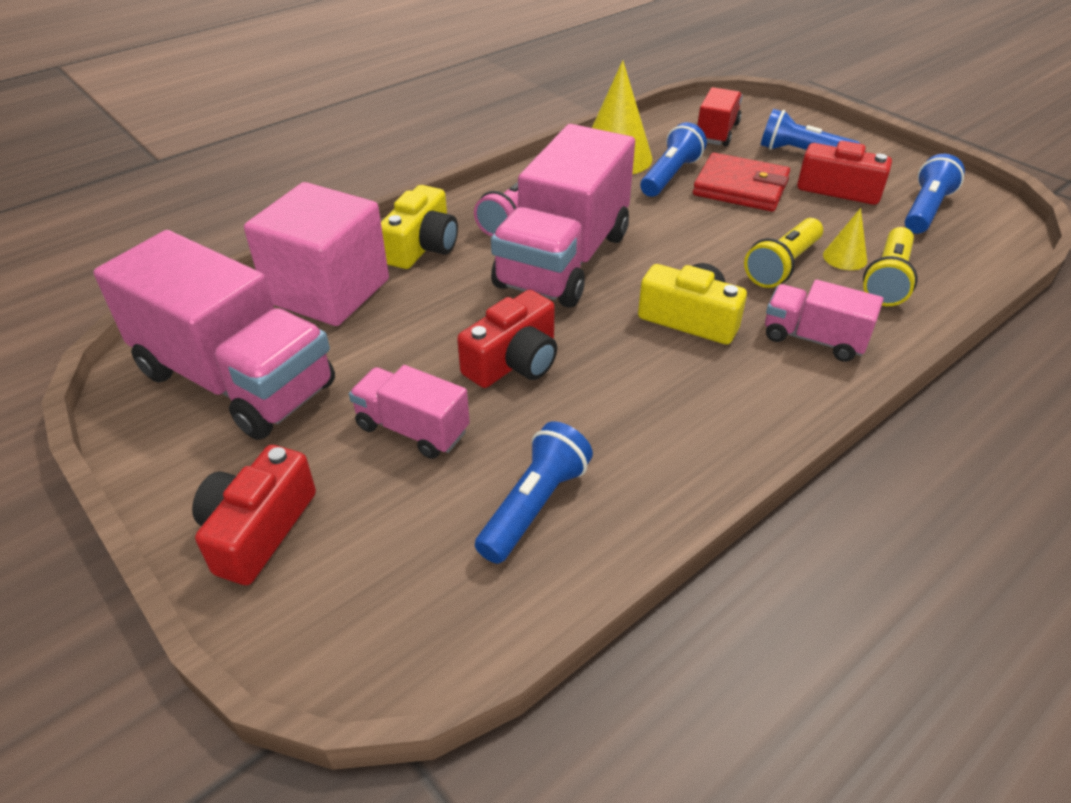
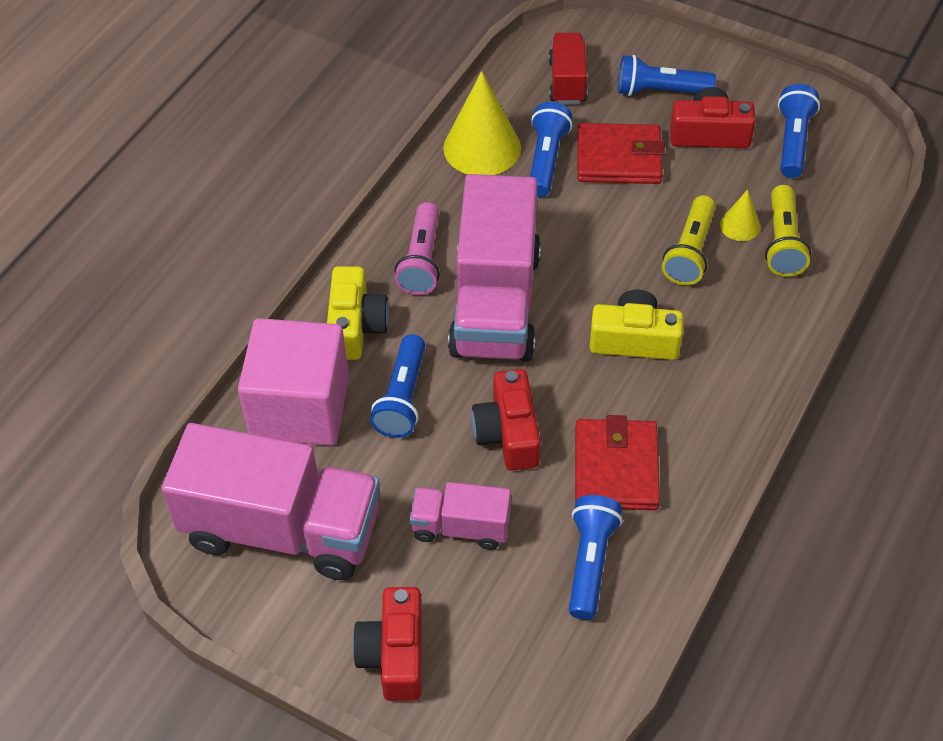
camera: 20 degrees left, 10 degrees up
red camera [457,290,557,388] -> red camera turned 150 degrees clockwise [472,369,541,471]
pink truck [765,280,884,362] -> none
none -> blue flashlight [370,334,425,438]
none -> red wallet [575,415,660,510]

